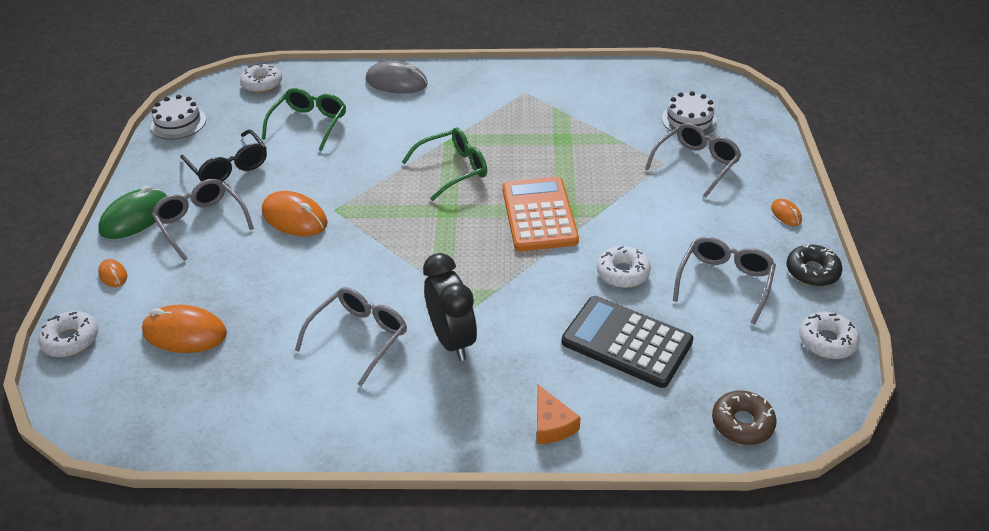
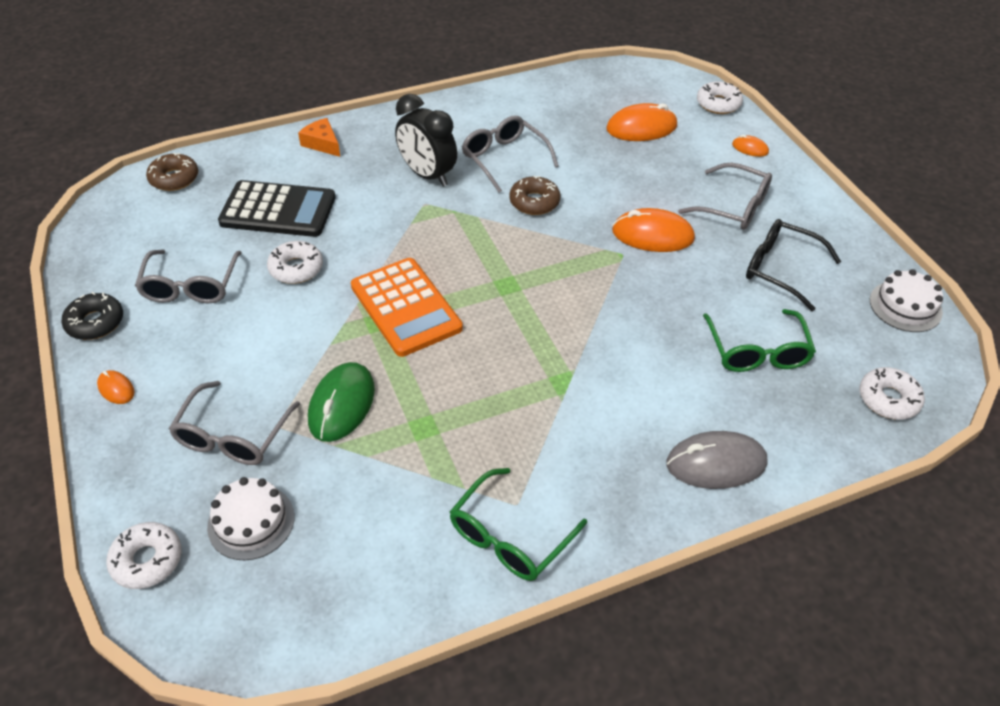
camera: 155 degrees right, 5 degrees up
green mouse [98,186,167,239] -> green mouse moved to [308,362,375,442]
grey glasses [295,287,407,386] -> grey glasses turned 135 degrees clockwise [462,116,559,193]
green glasses [402,127,487,201] -> green glasses moved to [450,468,587,581]
white donut [799,312,860,359] -> white donut moved to [106,522,182,589]
none -> brown donut [509,176,560,215]

